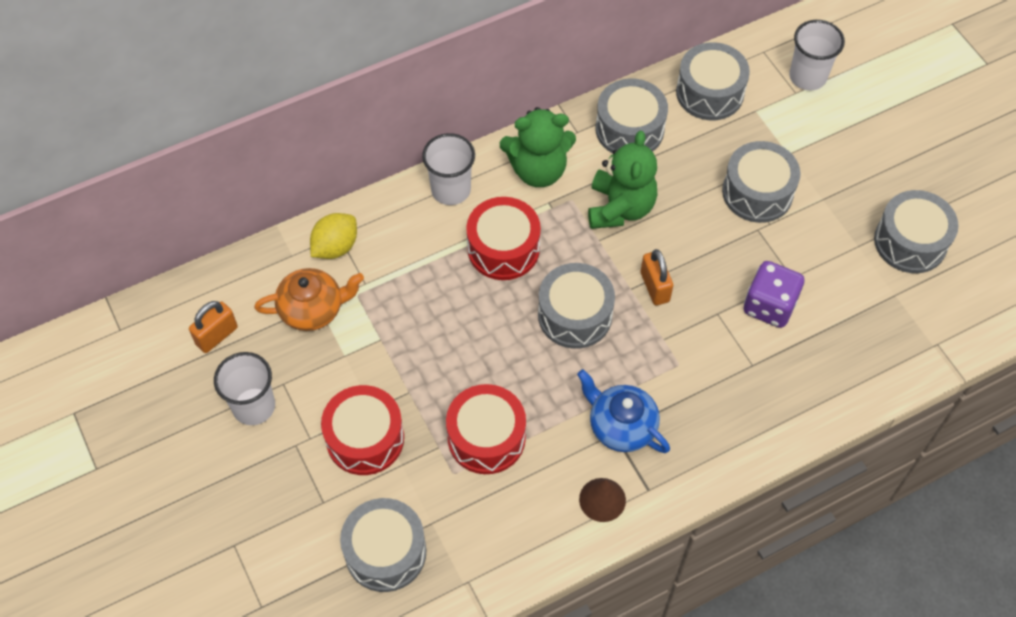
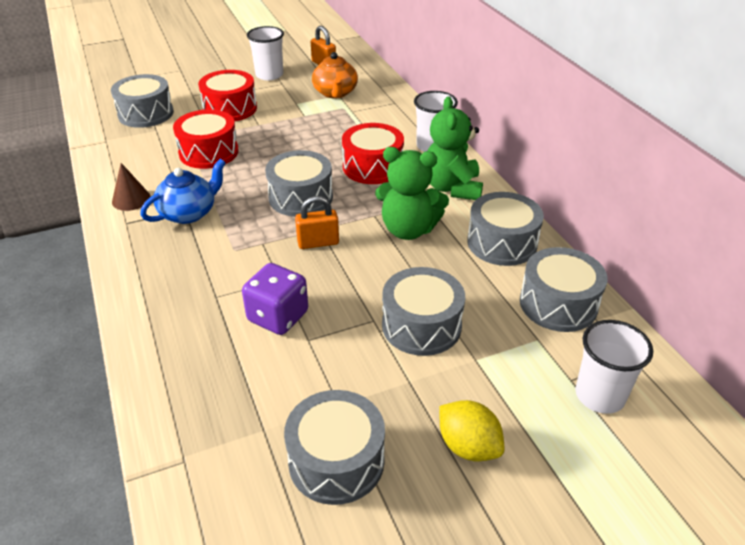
camera: 95 degrees right, 20 degrees down
yellow lemon [310,213,357,259] -> yellow lemon moved to [439,400,504,461]

